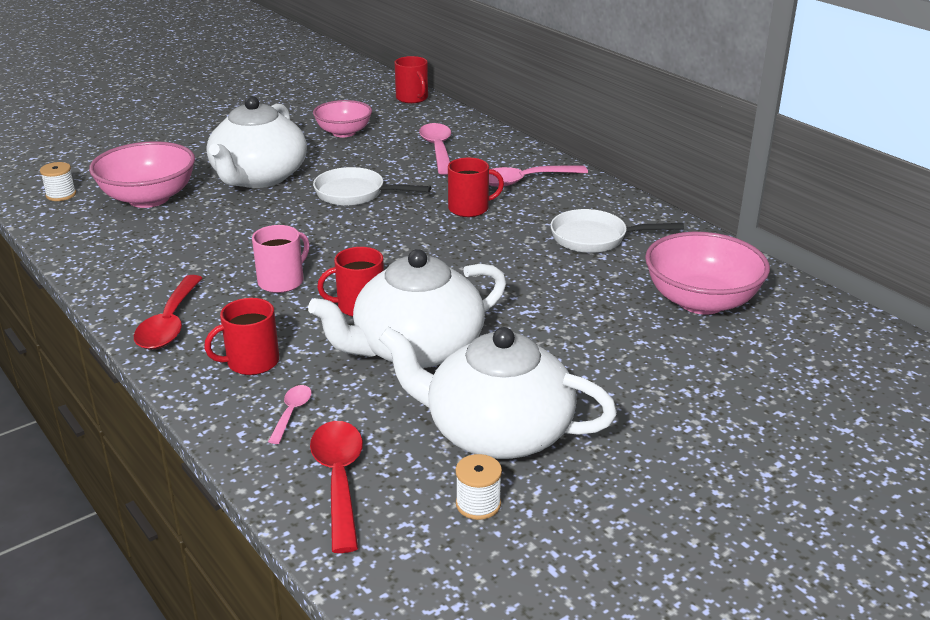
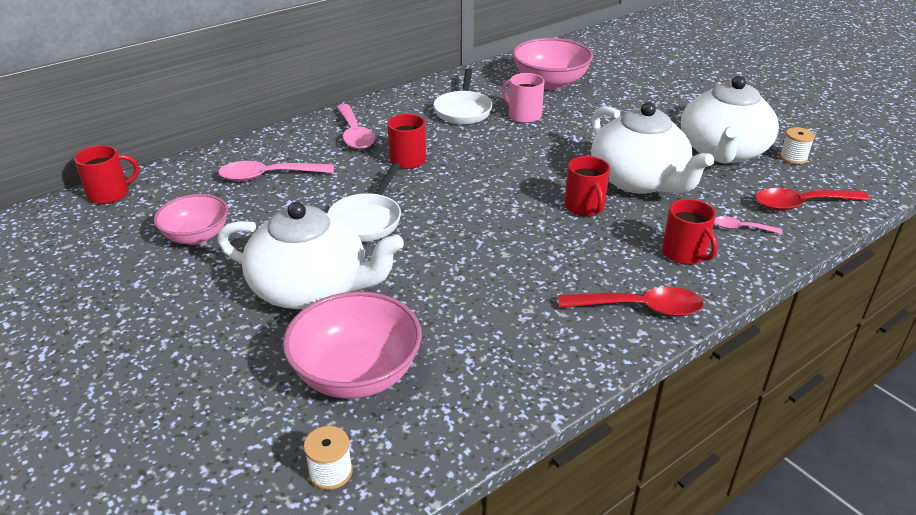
camera: 90 degrees left, 5 degrees up
pink mug [252,225,310,293] -> pink mug moved to [502,73,545,123]

